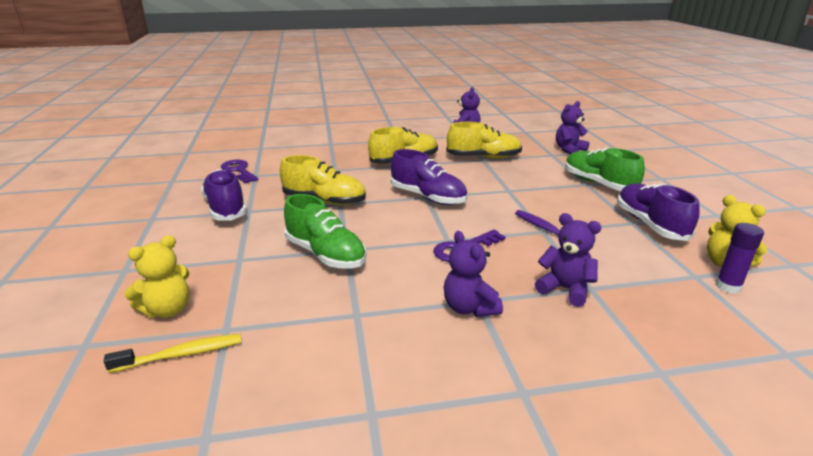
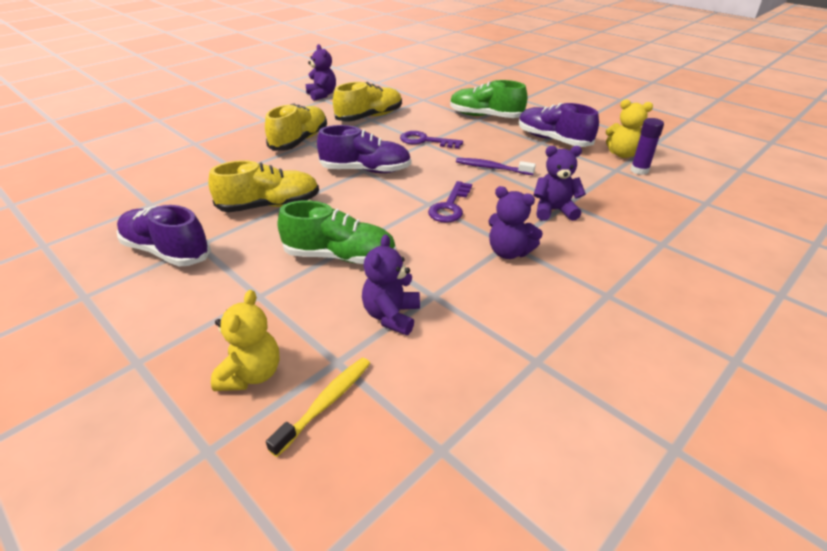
camera: 35 degrees left, 10 degrees up
purple key [221,160,259,183] -> purple key moved to [400,131,463,149]
purple teddy bear [556,101,589,154] -> purple teddy bear moved to [362,234,420,335]

